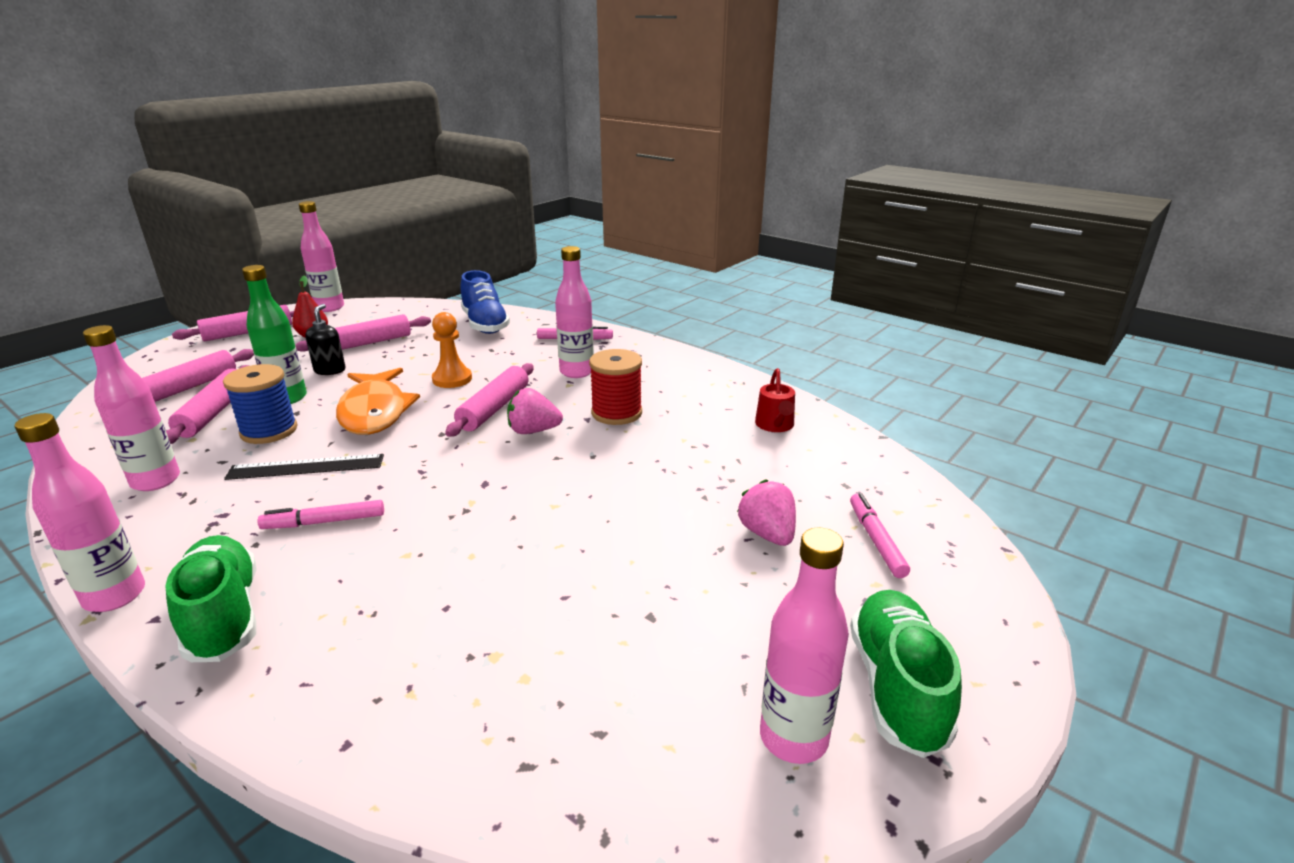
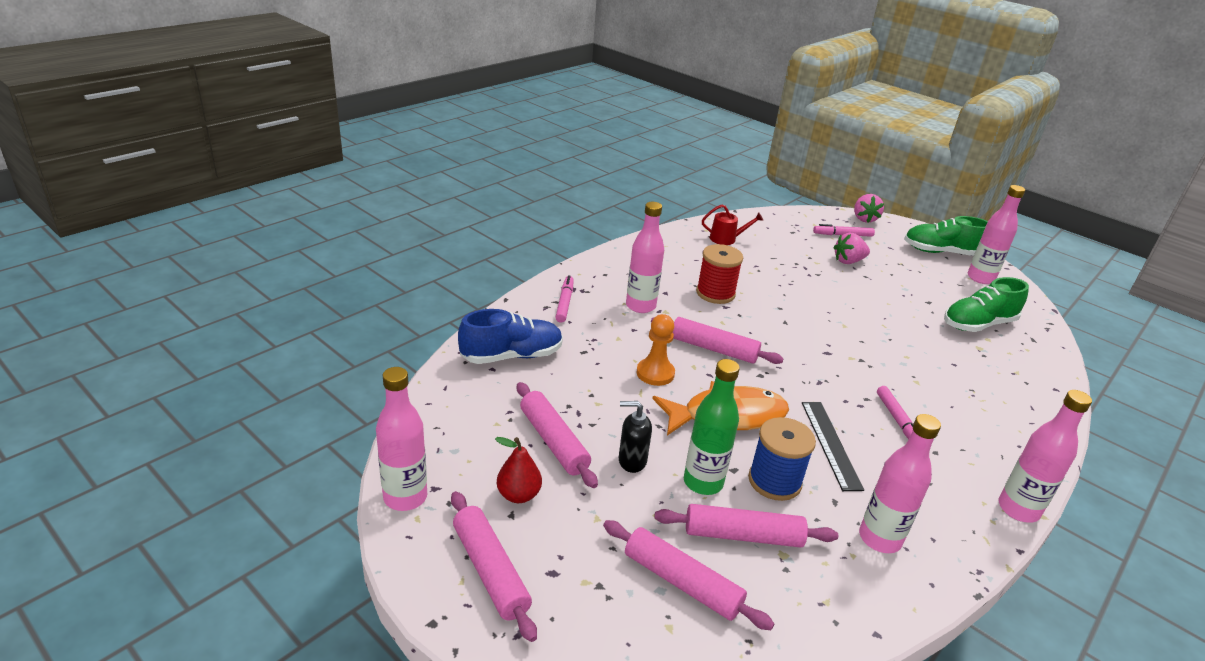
camera: 90 degrees left, 5 degrees up
green shoe [166,535,257,662] -> green shoe moved to [944,277,1029,332]
pink strawberry [507,388,563,434] -> pink strawberry moved to [854,194,884,223]

